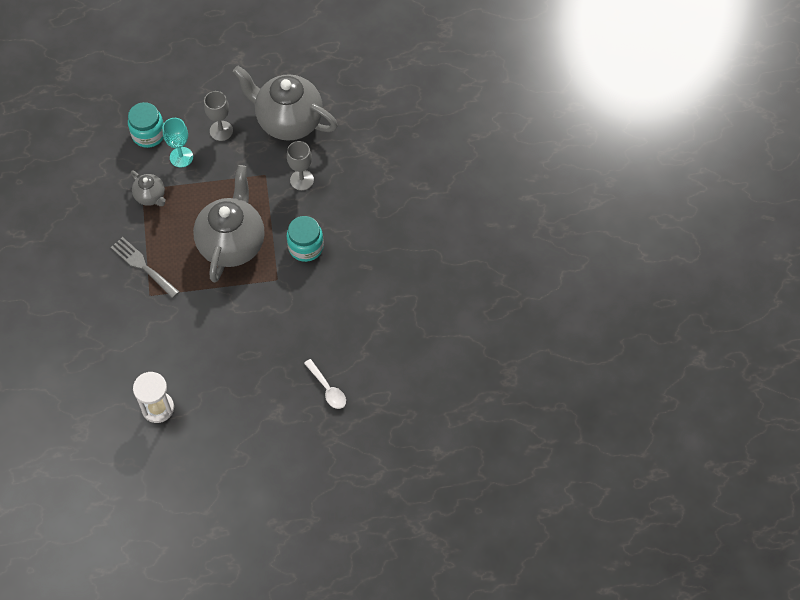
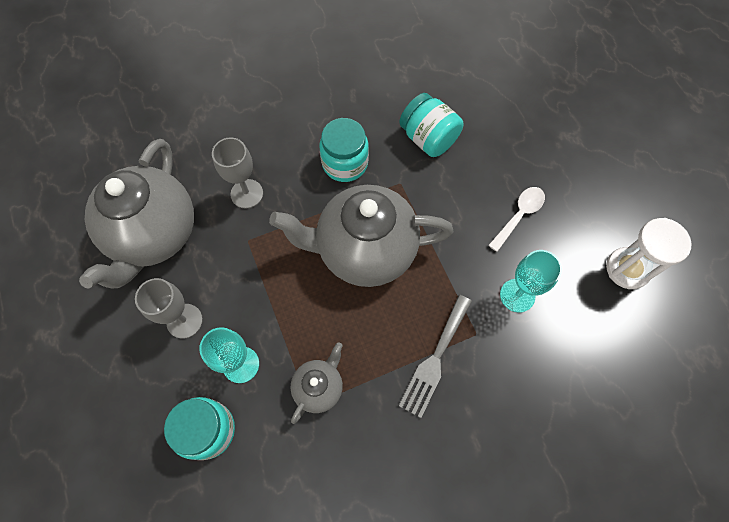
camera: 105 degrees left, 5 degrees up
white spoon [304,359,346,409] -> white spoon moved to [488,187,545,252]
none -> turquoise jar [399,93,463,157]
none -> turquoise goblet [500,250,562,313]

